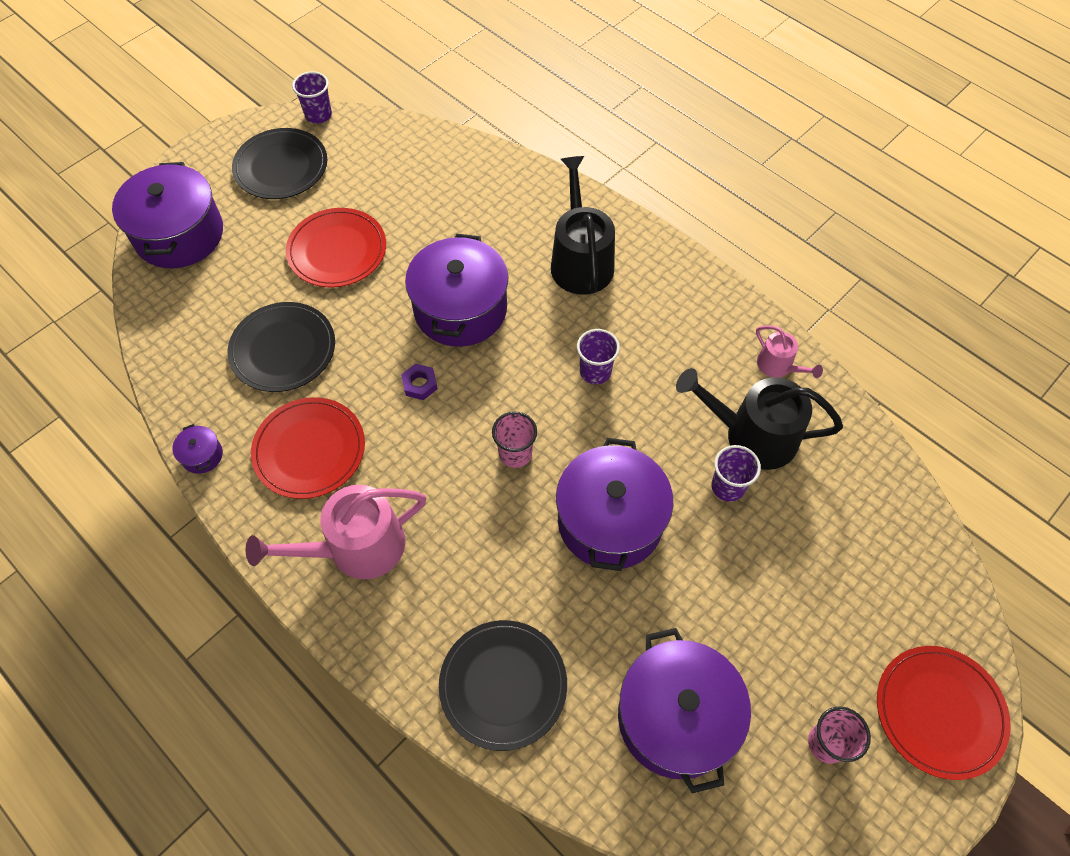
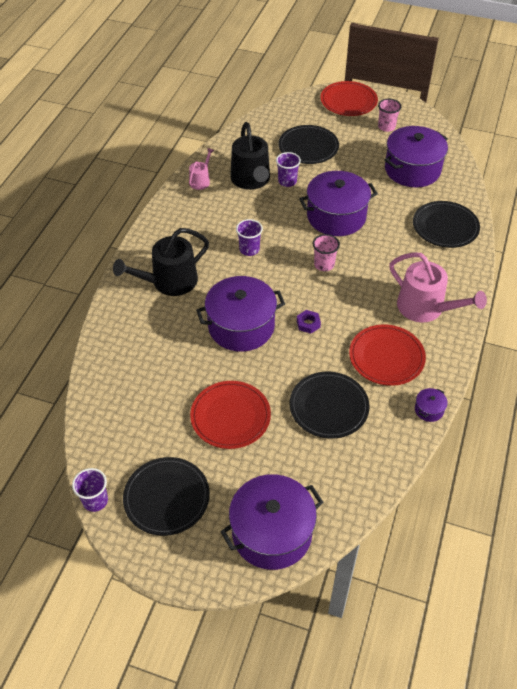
camera: 115 degrees left, 10 degrees down
none -> black plate [278,125,339,164]

